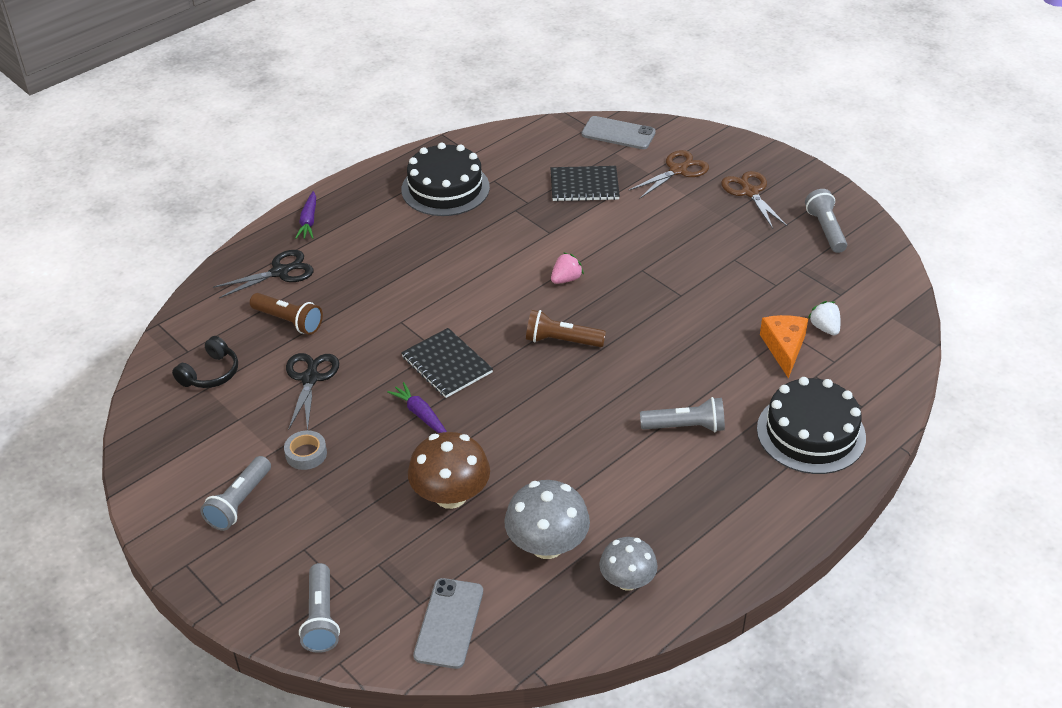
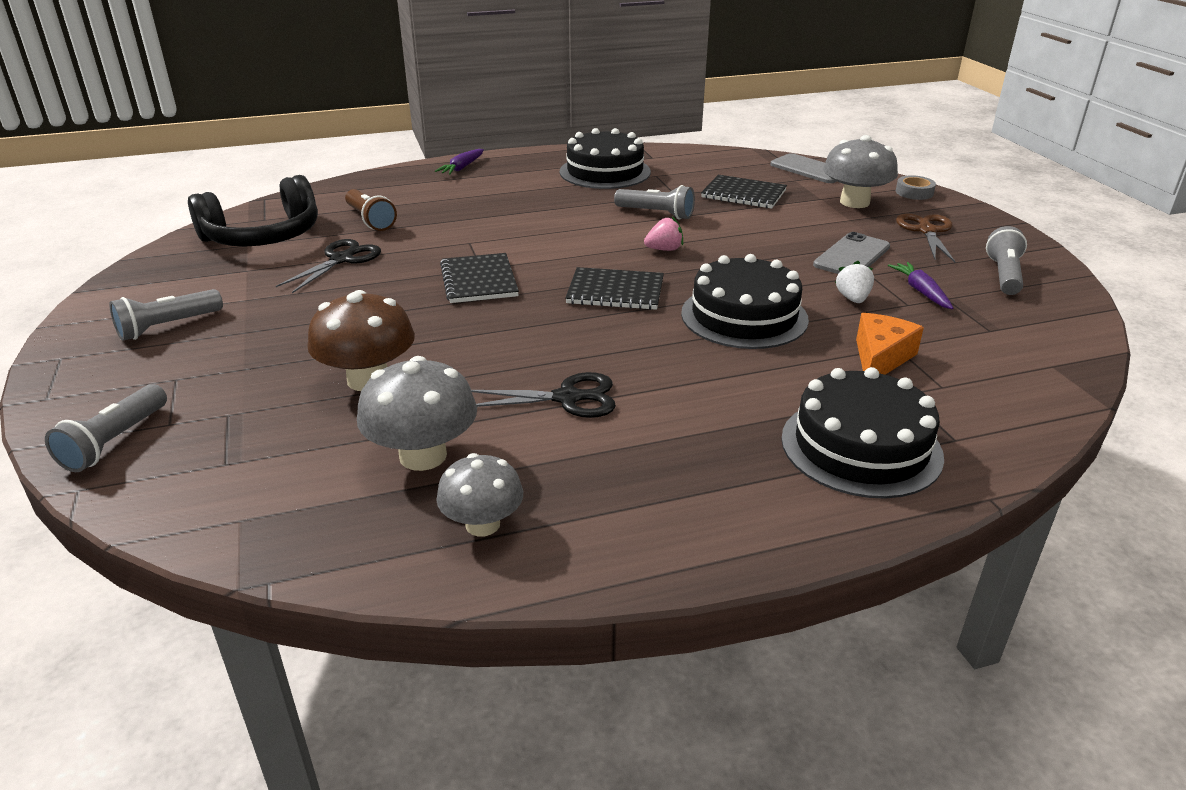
camera: 25 degrees right, 10 degrees down
black headphones [172,336,238,388] -> black headphones [188,175,318,246], size x1.89
black scissors [213,250,314,298] -> black scissors moved to [471,372,616,418]
grey tape [284,430,327,470] -> grey tape moved to [896,175,936,200]
purple carrot [387,382,447,433] -> purple carrot moved to [888,262,953,309]
grey phone [413,578,483,669] -> grey phone moved to [813,232,890,274]
brown flashlight [526,310,606,347] -> black notebook [565,267,664,310]
brown scissors [629,150,709,198] -> grey mushroom [823,135,898,208]
grey flashlight [640,397,725,432] -> grey flashlight moved to [614,185,695,220]
white strawberry [808,301,840,335] -> white strawberry moved to [835,261,874,303]
none -> black cake [681,254,809,349]

